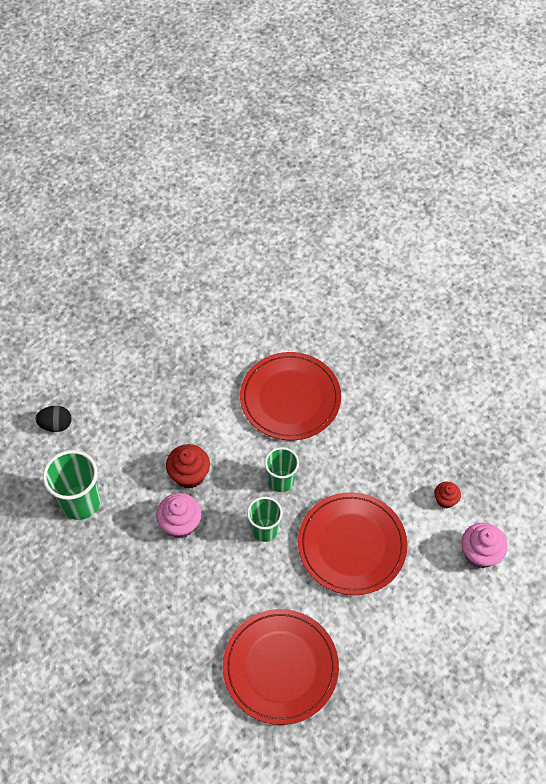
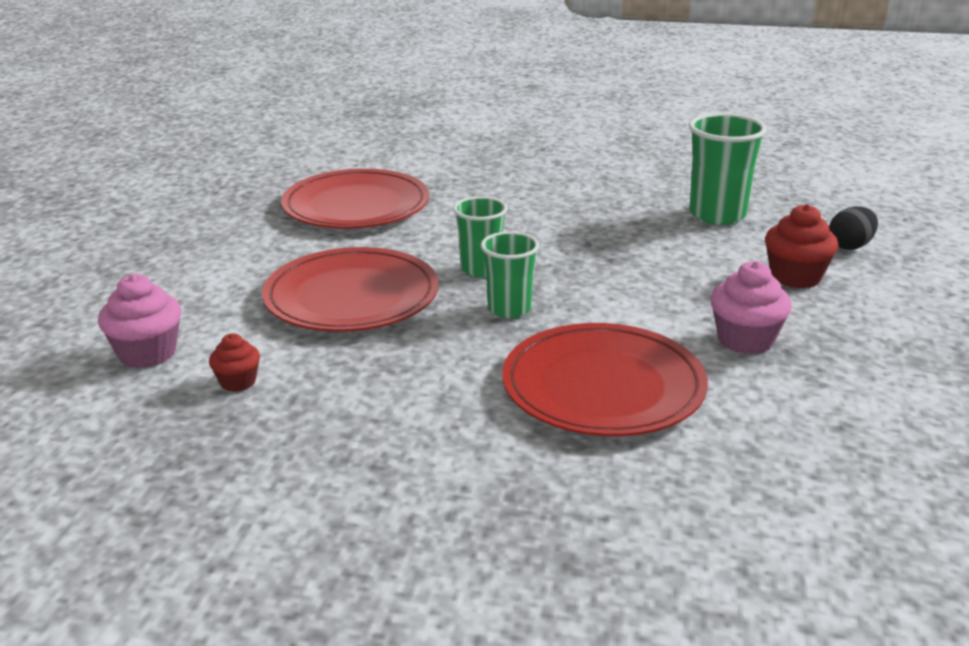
camera: 145 degrees right, 30 degrees down
pink cupcake [156,493,202,538] -> pink cupcake moved to [711,261,792,354]
red cupcake [166,444,210,489] -> red cupcake moved to [765,204,838,289]

